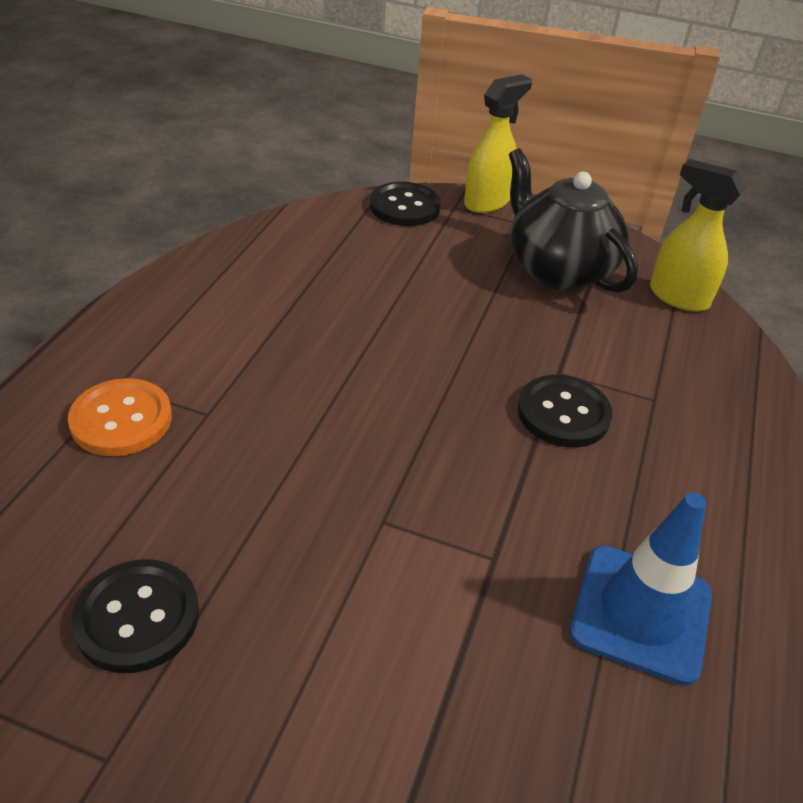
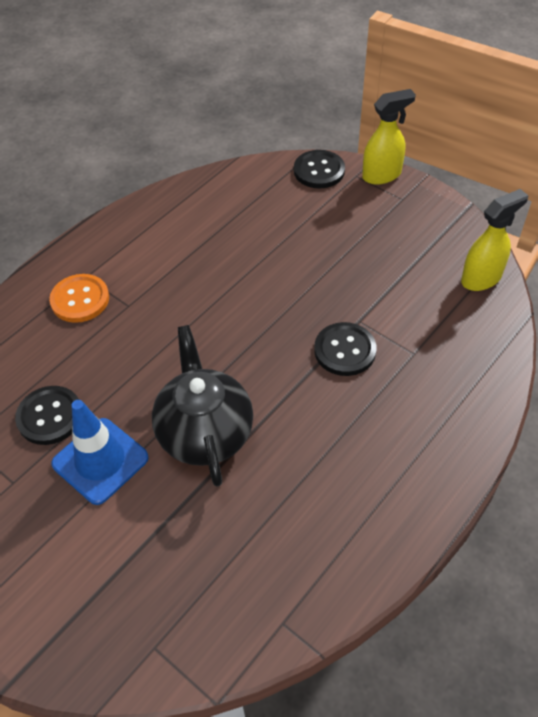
camera: 25 degrees right, 10 degrees up
black teapot [509,148,638,293] -> black teapot moved to [152,325,253,486]
blue traffic cone [570,493,712,686] -> blue traffic cone moved to [51,400,149,505]
yellow spray bottle [650,159,746,312] -> yellow spray bottle turned 90 degrees clockwise [461,189,528,291]

